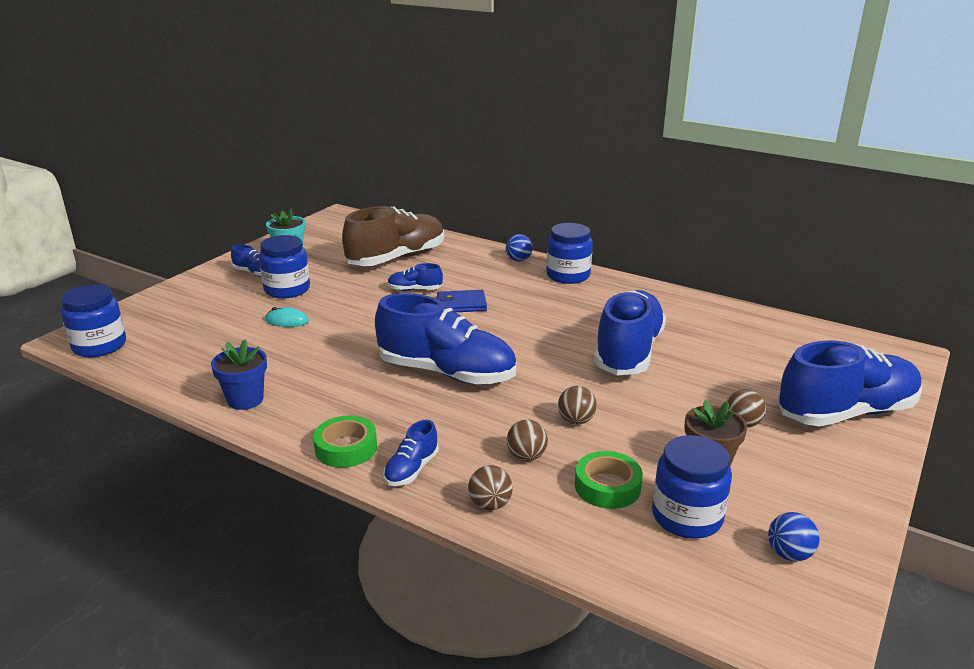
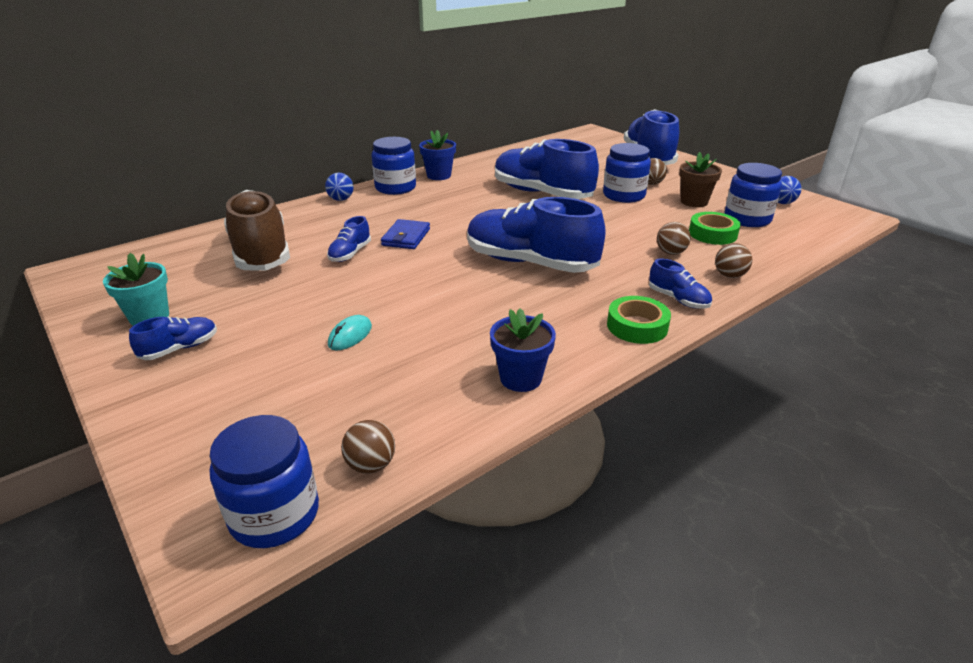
camera: 70 degrees left, 5 degrees up
blue jar [259,235,310,299] -> blue jar moved to [603,143,651,203]
blue shoe [375,293,516,385] -> blue shoe turned 105 degrees counterclockwise [467,197,606,273]
brown ball [558,386,597,424] -> brown ball moved to [341,420,395,474]
none -> blue flower pot [419,130,456,180]

